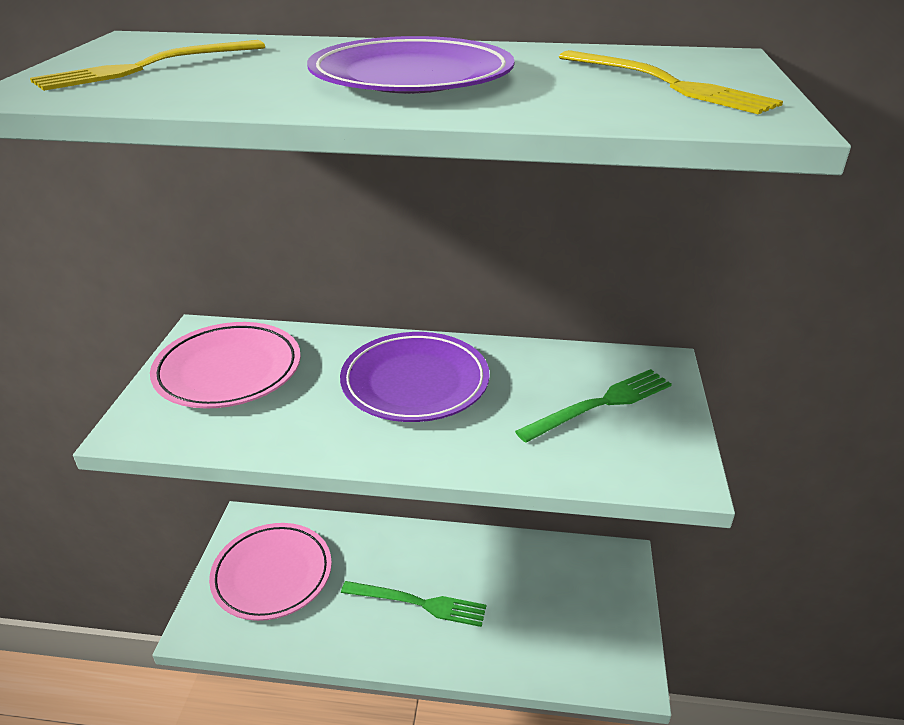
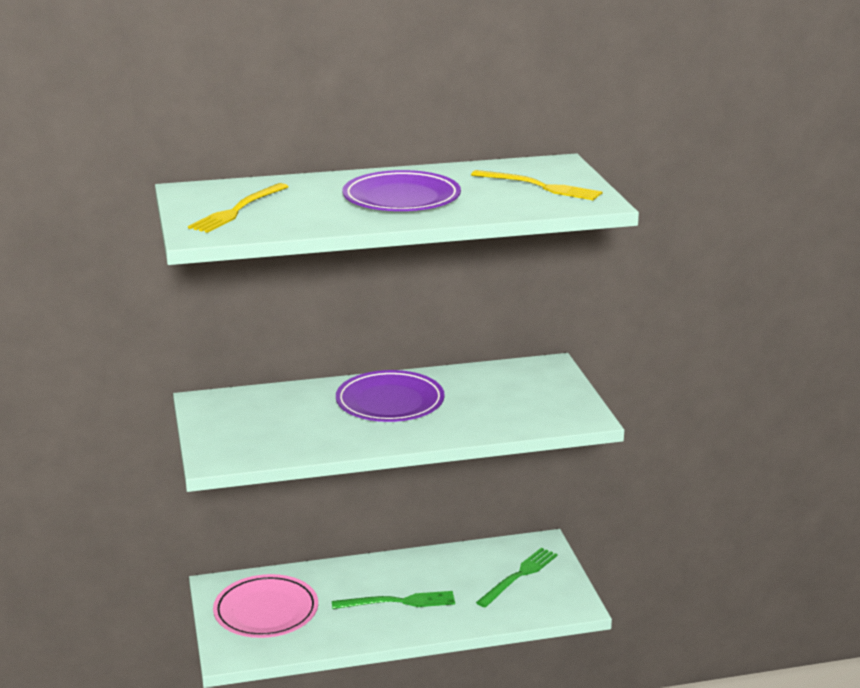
camera: 20 degrees left, 10 degrees down
pink plate [150,322,301,409] -> none
green fork [515,369,672,443] -> green fork moved to [476,548,558,608]

